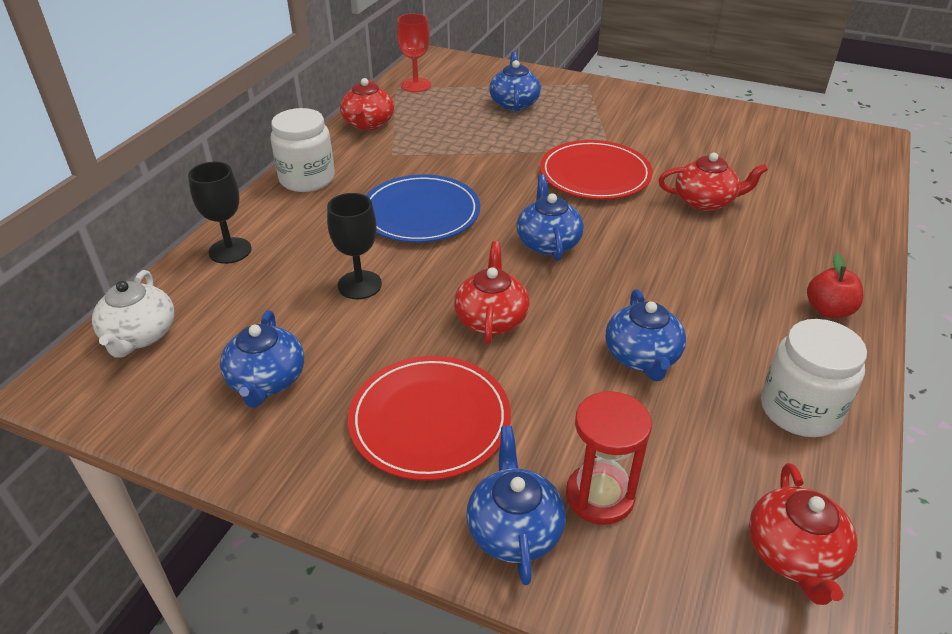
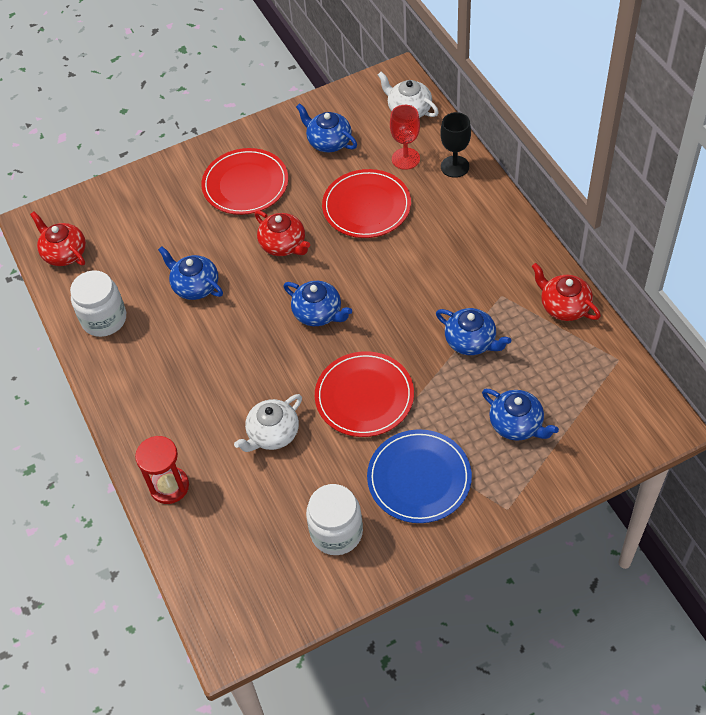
camera: 135 degrees right, 15 degrees up
white jar [270,108,335,192] -> white jar moved to [306,484,363,555]
black goblet [327,193,382,299] -> red plate [322,169,411,238]
blue plate [366,174,480,243] -> blue plate moved to [367,429,472,523]
red goblet [397,14,431,92] -> red goblet moved to [390,105,420,170]
blue teapot [466,426,566,585] -> blue teapot moved to [436,308,511,355]
red hourglass [566,391,652,525] -> red hourglass moved to [135,436,189,504]
red teapot [658,152,768,211] -> white teapot [234,394,302,452]
red apple [807,253,864,318] -> none

